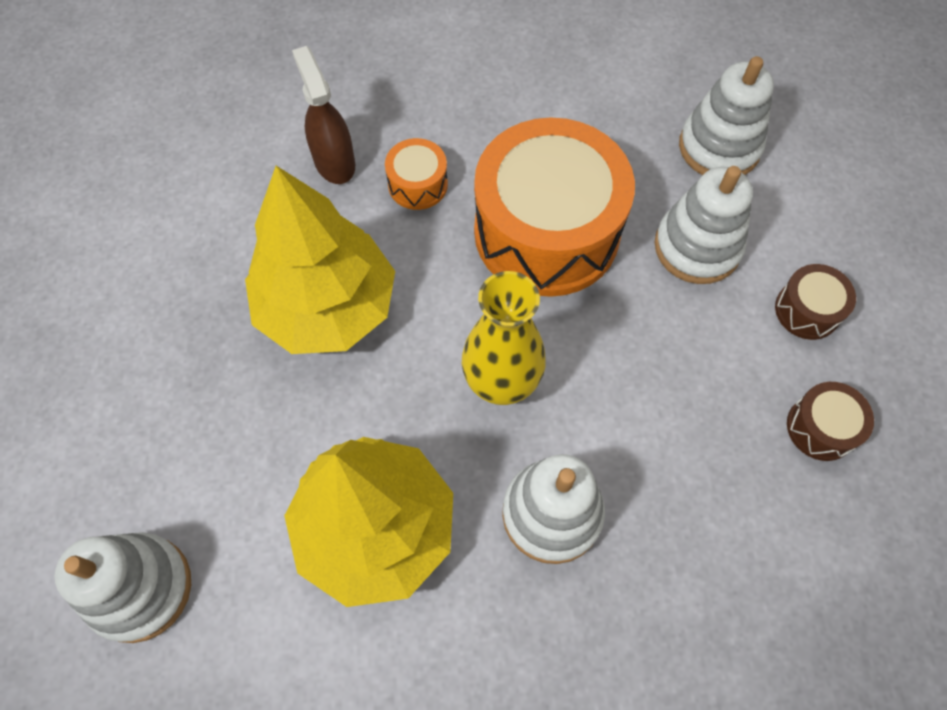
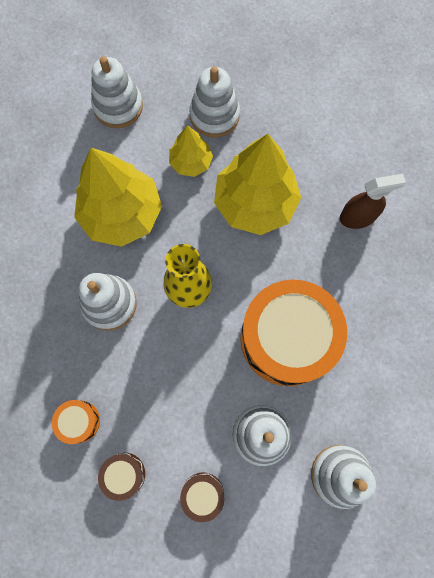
camera: 100 degrees right, 10 degrees up
orange drum [385,138,448,210] -> orange drum moved to [52,400,100,444]
none -> yellow tree [169,125,213,177]
none -> white stacking toy [189,66,240,138]

